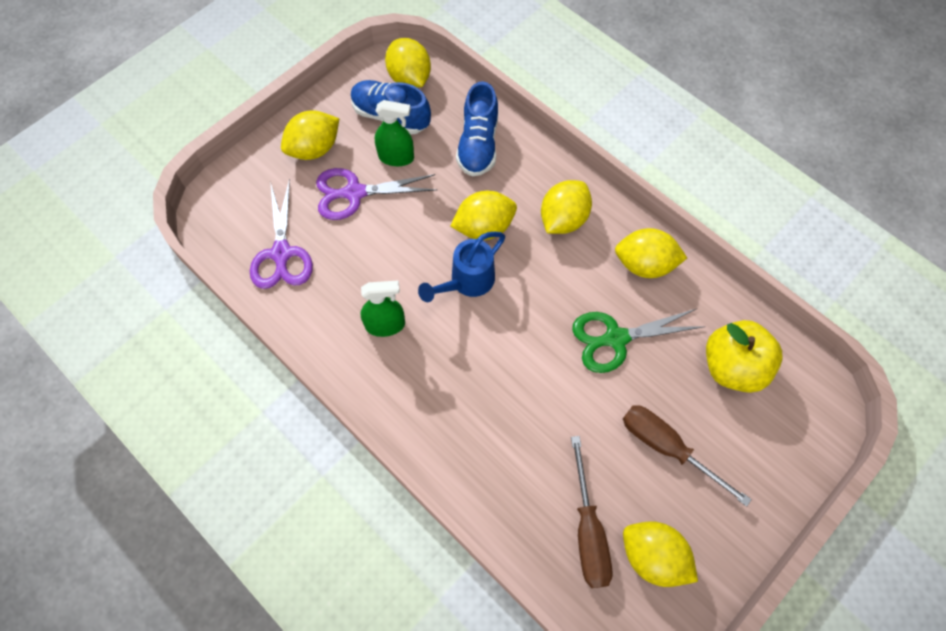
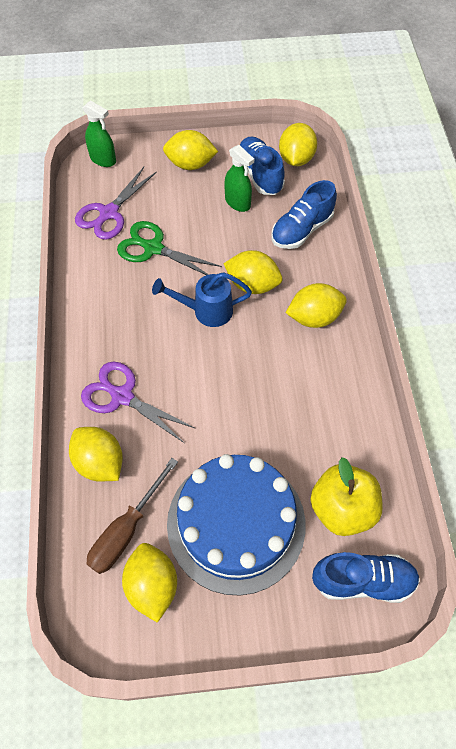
camera: 40 degrees right, 5 degrees down
purple scissors [316,168,437,220] -> purple scissors moved to [81,362,196,443]
green spray bottle [360,280,405,337] -> green spray bottle moved to [82,100,116,167]
green scissors [572,309,705,373] -> green scissors moved to [117,221,222,275]
yellow lemon [615,228,687,278] -> yellow lemon moved to [69,427,123,482]
brown screwdriver [623,405,752,507] -> blue cake [167,454,306,596]
none -> blue shoe [312,552,420,603]

